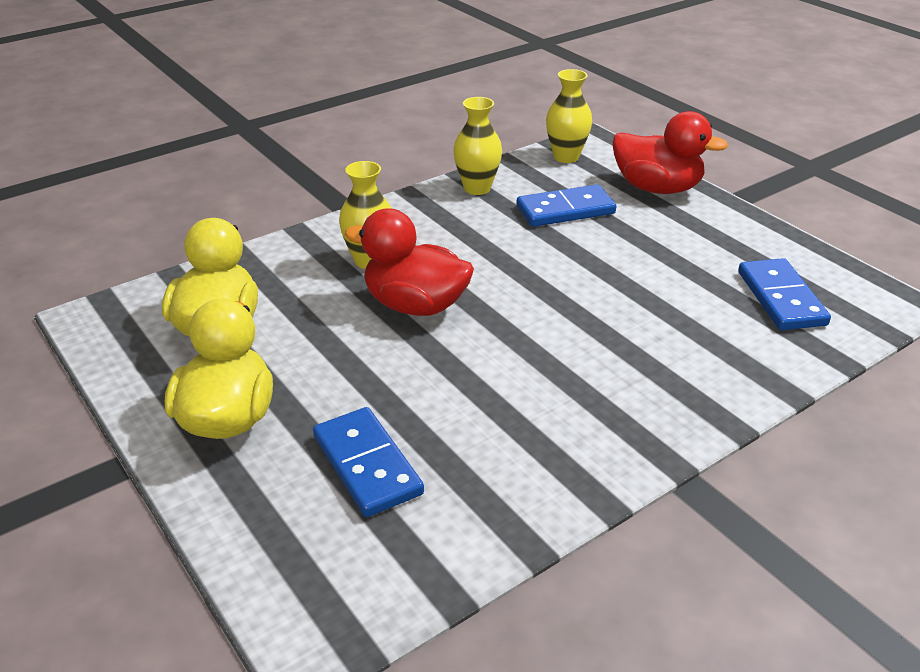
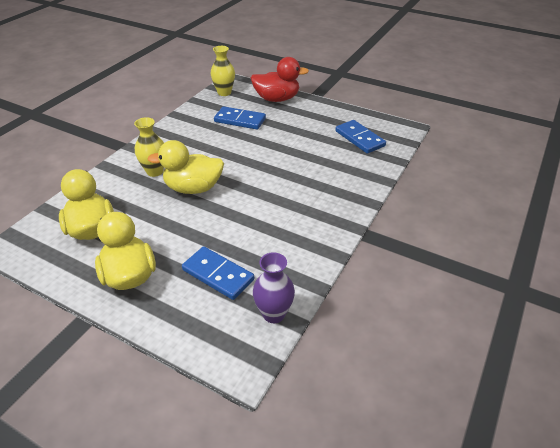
camera: 25 degrees left, 5 degrees up
red duck [344,208,474,316] -> yellow duck [147,140,224,194]
yellow vase [453,97,502,195] -> none
blue domino [517,184,616,227] -> blue domino turned 60 degrees clockwise [214,106,266,129]
none -> purple vase [253,252,295,323]

